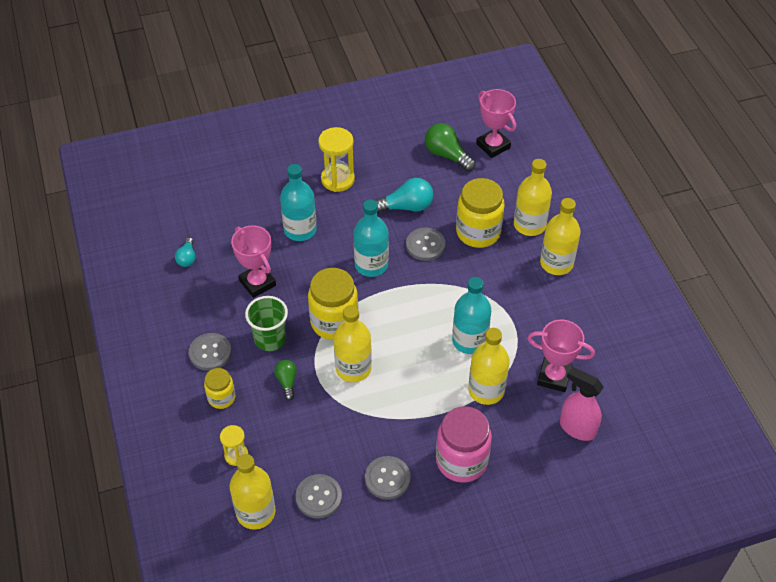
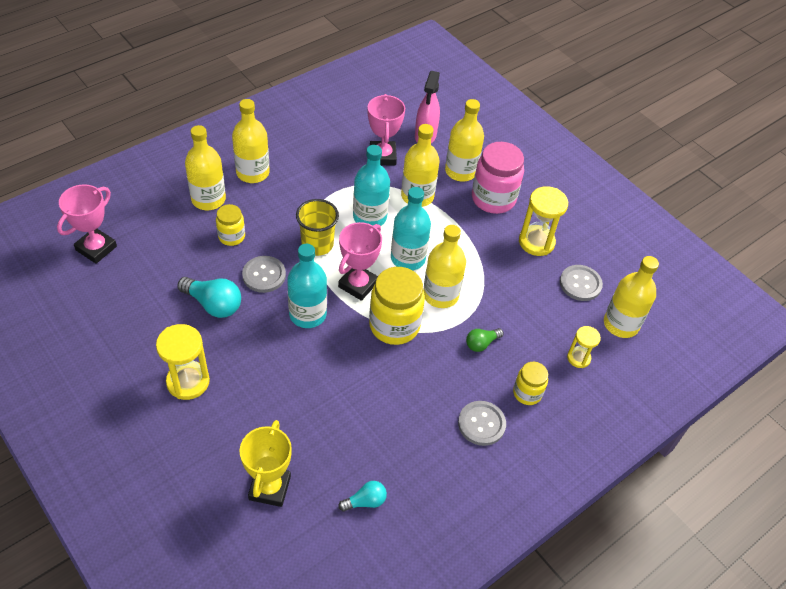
camera: 115 degrees left, 0 degrees up
pink trophy [231,225,276,298] -> pink trophy moved to [338,222,382,301]
green cup [245,296,288,351] -> none
turquoise bottle [280,164,317,241] -> turquoise bottle moved to [391,187,431,270]
grey button [365,456,411,500] -> yellow hourglass [519,186,568,256]
turquoise light bulb [375,178,433,213] -> turquoise light bulb turned 150 degrees clockwise [177,277,241,318]
green light bulb [425,123,476,172] -> none
yellow jar [456,178,505,248] -> yellow jar [216,204,245,246], size x0.56
none -> yellow trophy [240,420,292,507]
none -> yellow cup [296,199,339,256]
none -> yellow bottle [445,99,484,181]

